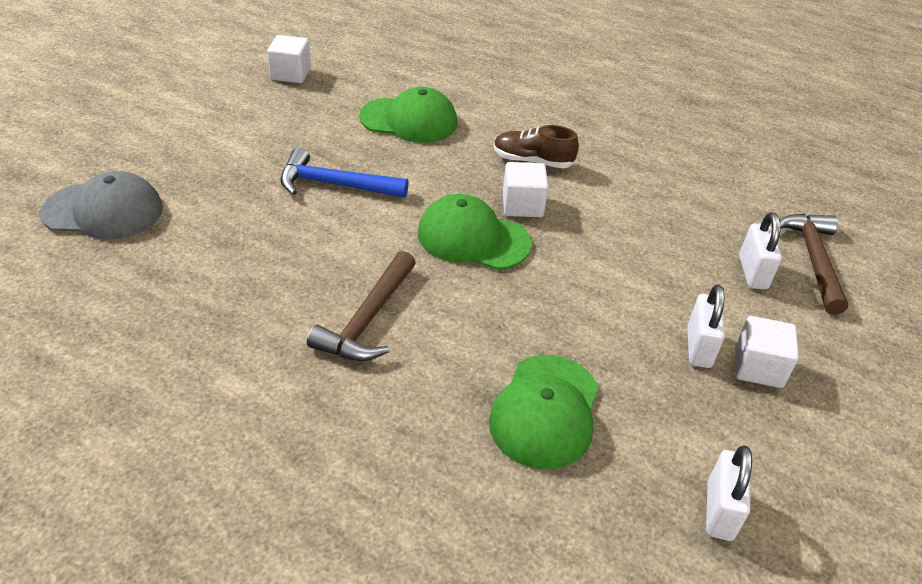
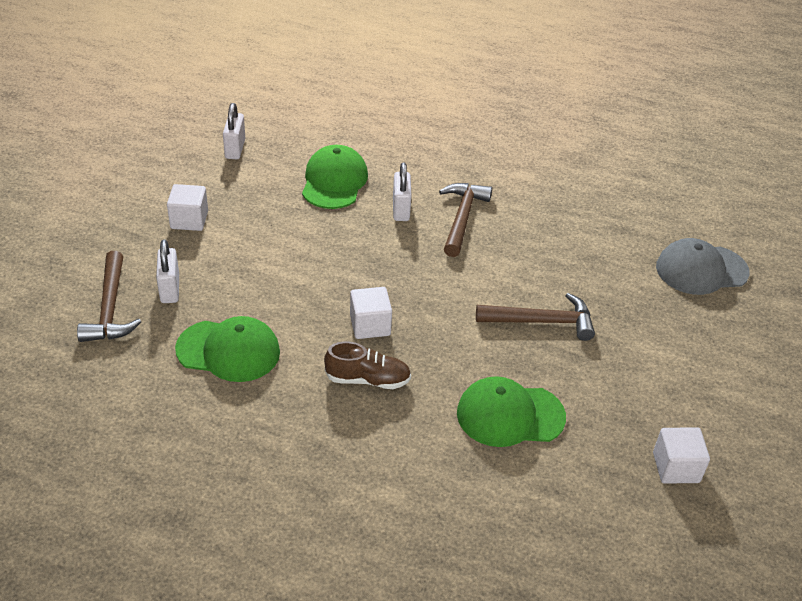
camera: 170 degrees right, 0 degrees up
blue hammer [280,147,409,198] -> brown hammer [476,293,595,341]
green cap [418,194,532,270] -> green cap moved to [175,316,280,382]
white padlock [687,284,725,368] -> white padlock moved to [393,162,411,221]

